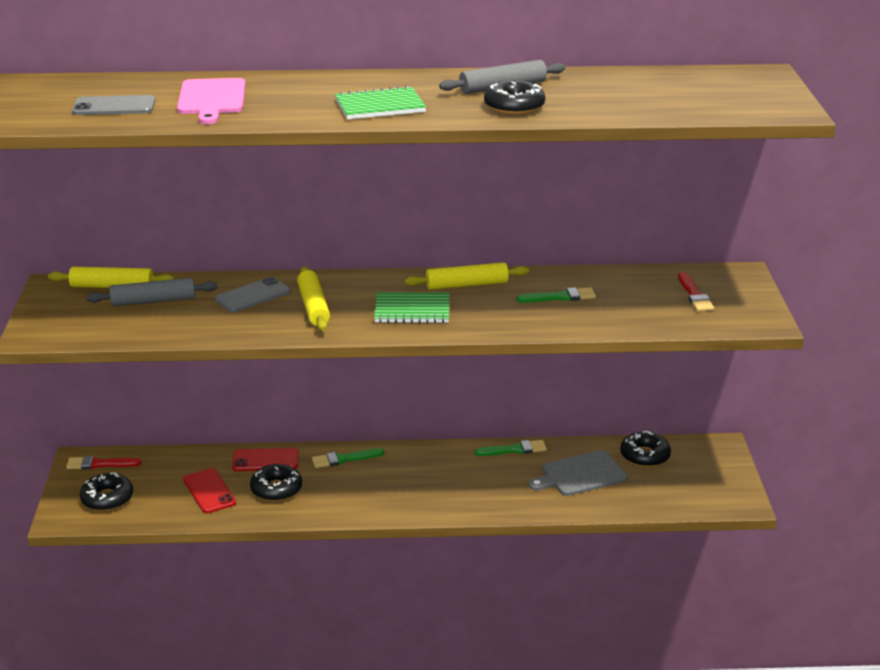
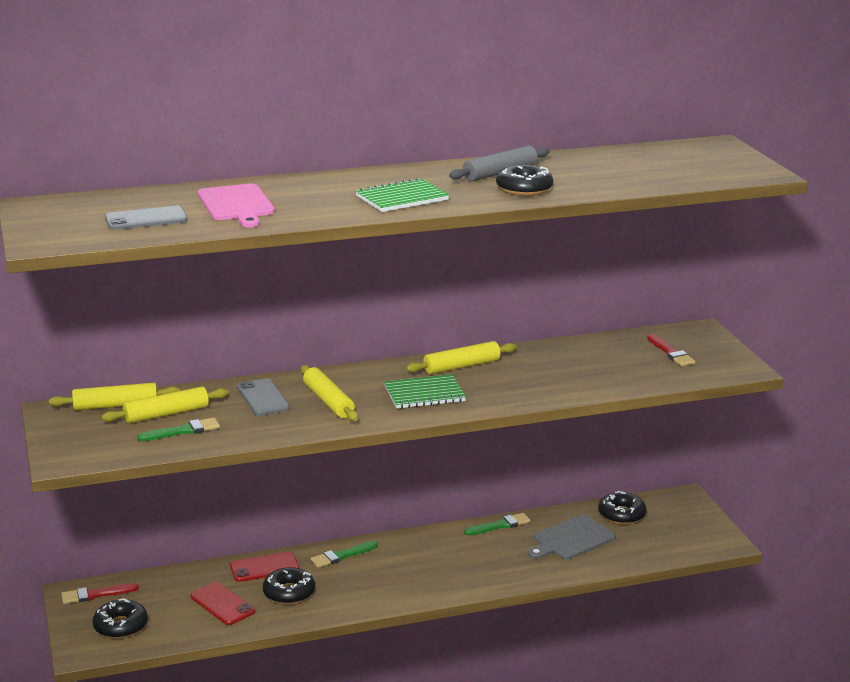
camera: 15 degrees left, 5 degrees down
grey rolling pin [86,278,218,306] -> yellow rolling pin [102,387,228,423]
grey phone [215,277,291,312] -> grey phone turned 60 degrees counterclockwise [237,378,290,416]
green brush [516,287,596,303] -> green brush moved to [137,417,220,441]

